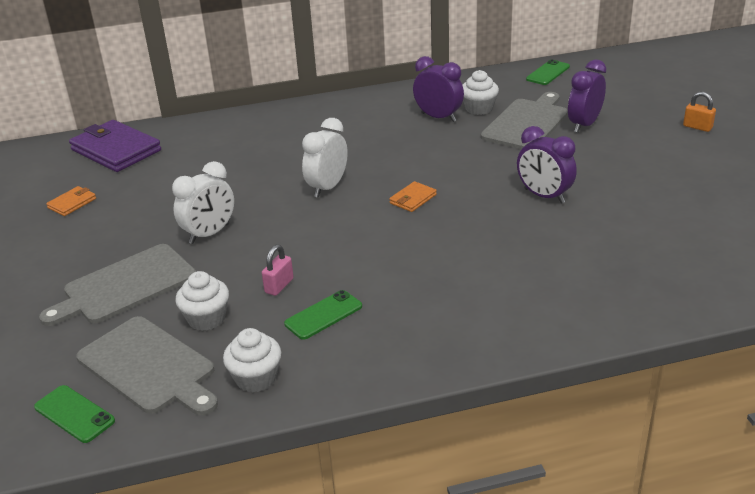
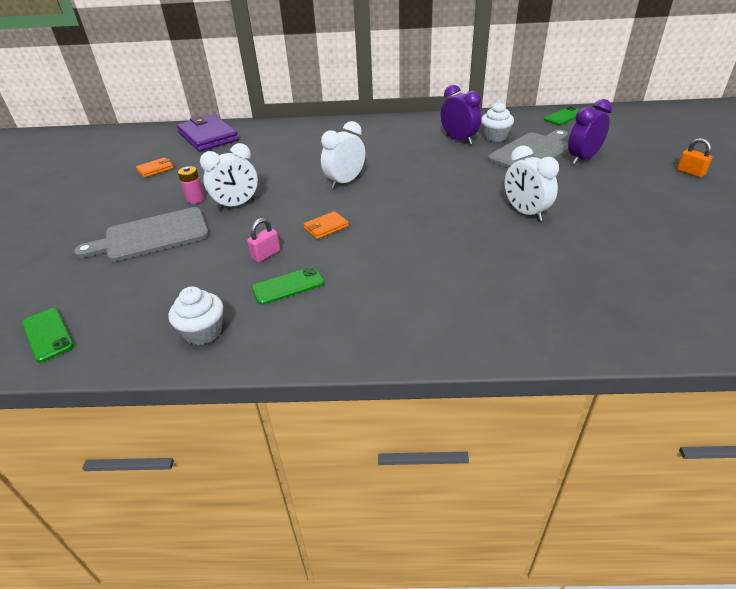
camera: 15 degrees right, 5 degrees up
grey cutting board [76,316,218,416] -> none
white cupcake [176,271,229,331] -> none
orange wallet [389,181,437,212] -> orange wallet moved to [303,211,349,239]
purple clock [517,126,577,204] -> white clock [504,145,559,221]
none -> pink battery [178,166,204,204]

